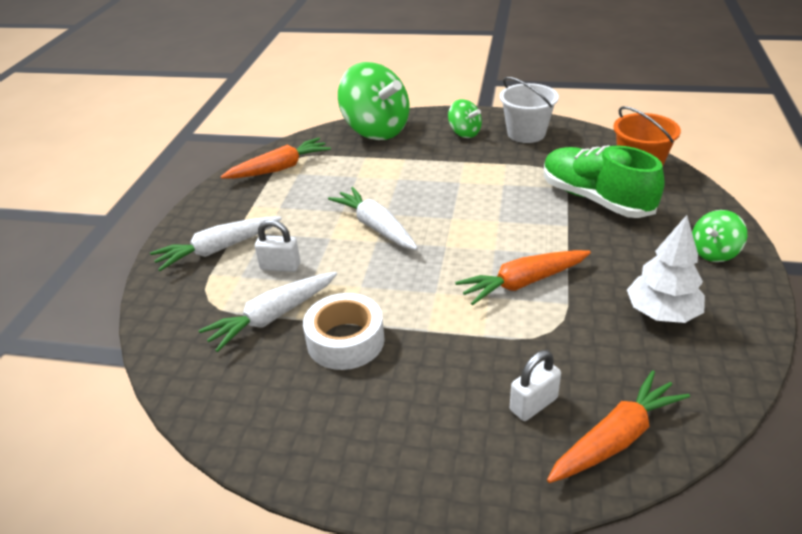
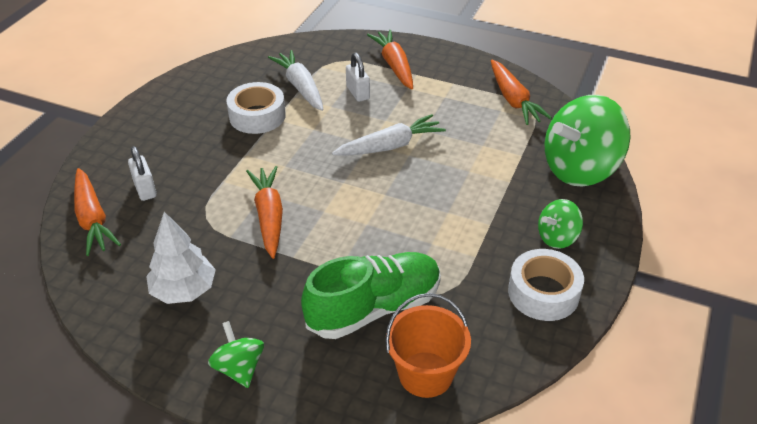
camera: 100 degrees right, 5 degrees up
white carrot [150,217,282,271] -> orange carrot [367,30,413,89]
white padlock [255,220,300,272] -> white padlock turned 45 degrees counterclockwise [346,53,370,102]
white bucket [499,77,559,143] -> white tape [508,249,584,321]

